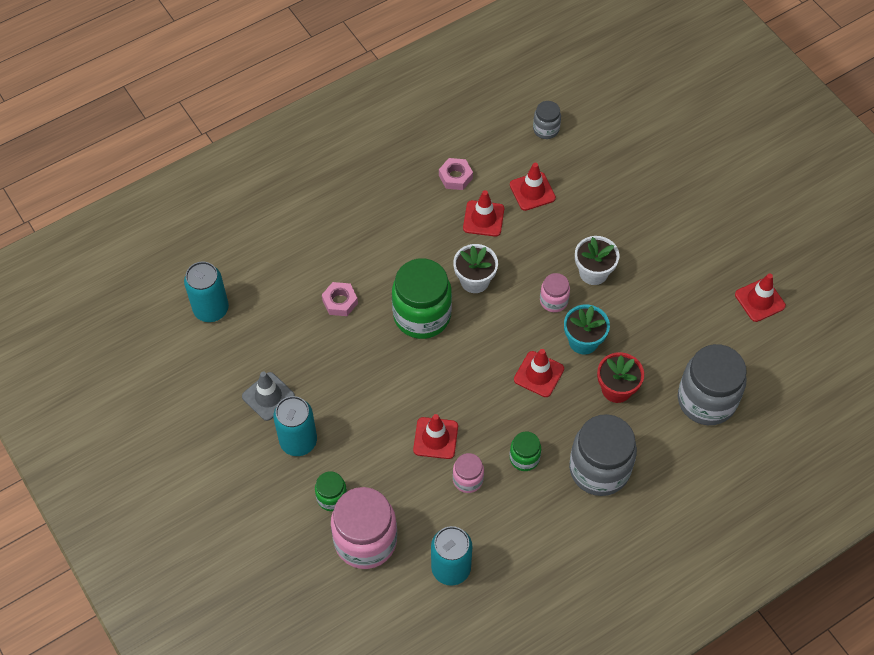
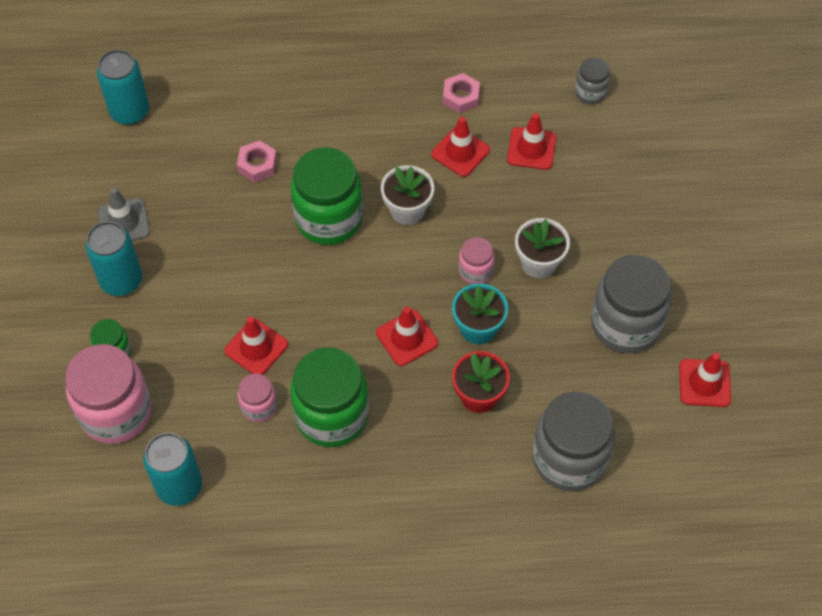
camera: 30 degrees right, 0 degrees up
green jar [510,432,541,471] -> green jar [290,348,369,447], size x2.02
grey jar [569,414,637,496] -> grey jar moved to [591,254,672,353]

